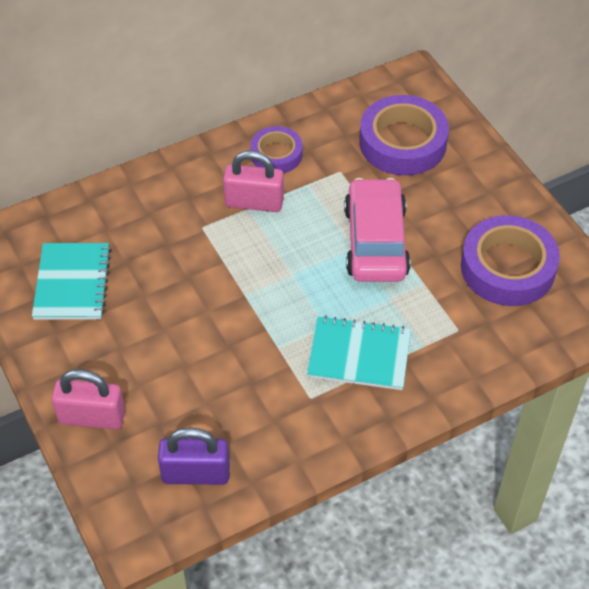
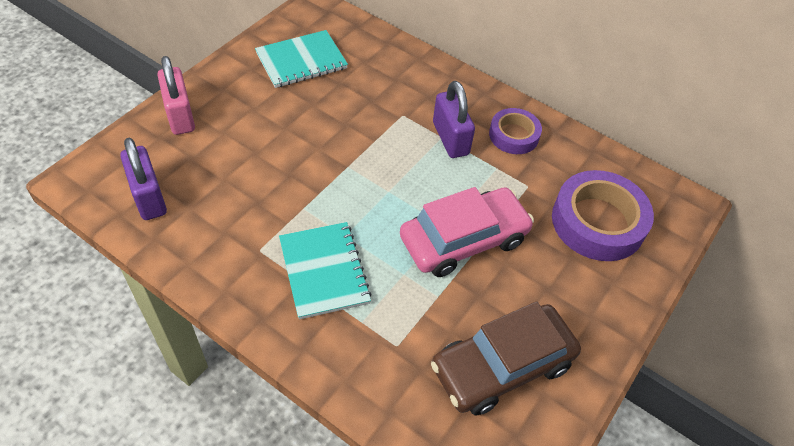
camera: 60 degrees right, 0 degrees up
pink padlock [223,150,284,212] -> purple padlock [433,81,475,158]
purple tape [461,215,560,306] -> brown car [431,301,581,416]

